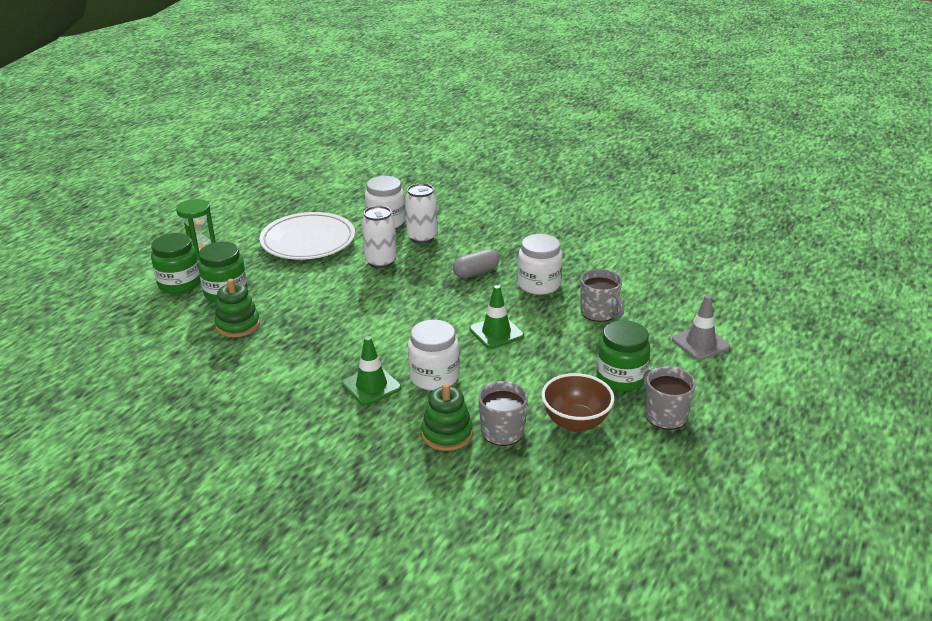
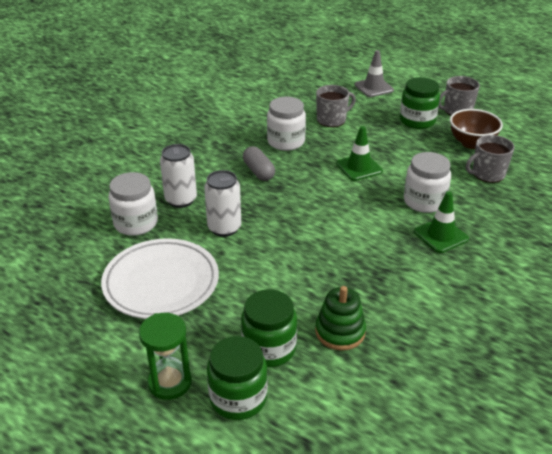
camera: 85 degrees left, 5 degrees up
green stacking toy [421,383,473,451] -> none

